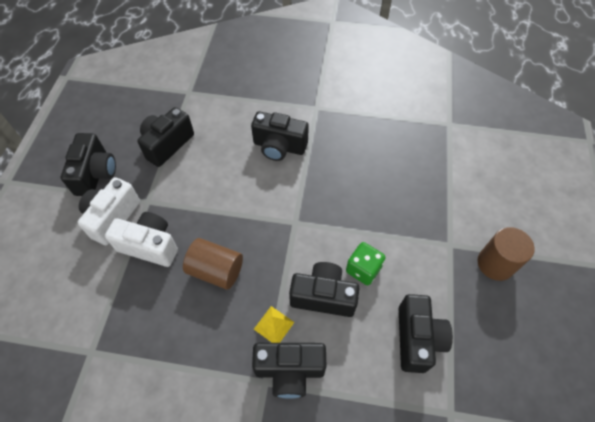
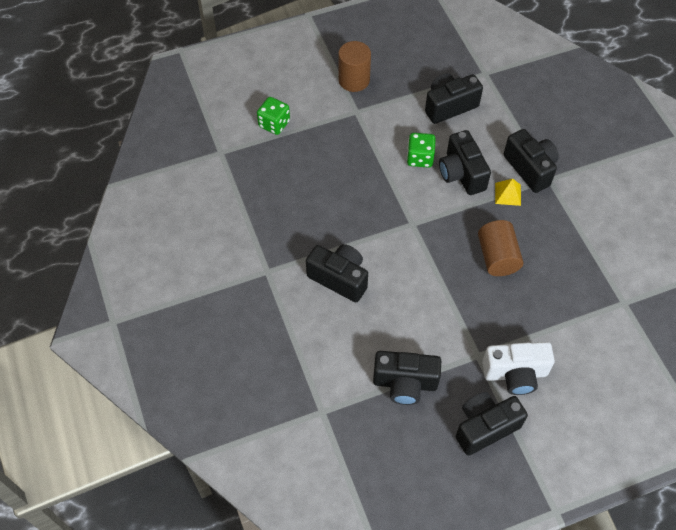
camera: 120 degrees left, 0 degrees up
white camera [105,212,178,267] -> none
black camera [251,111,309,161] -> black camera turned 45 degrees counterclockwise [306,244,368,302]
none -> green dice [257,97,290,135]

